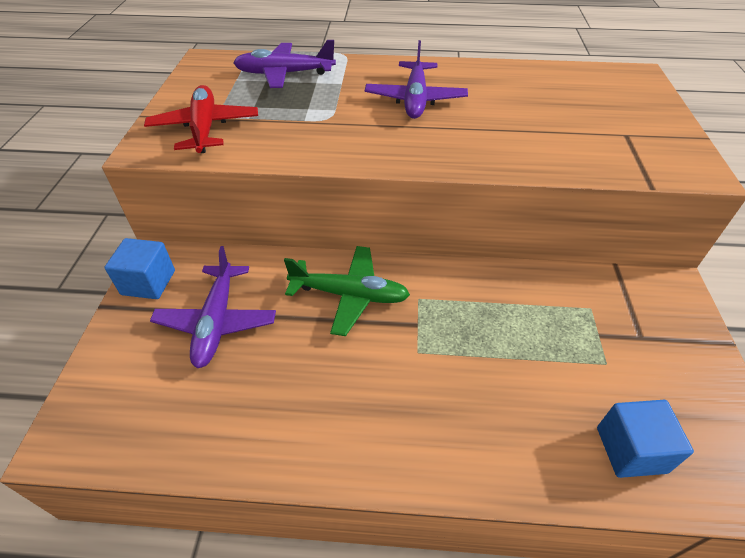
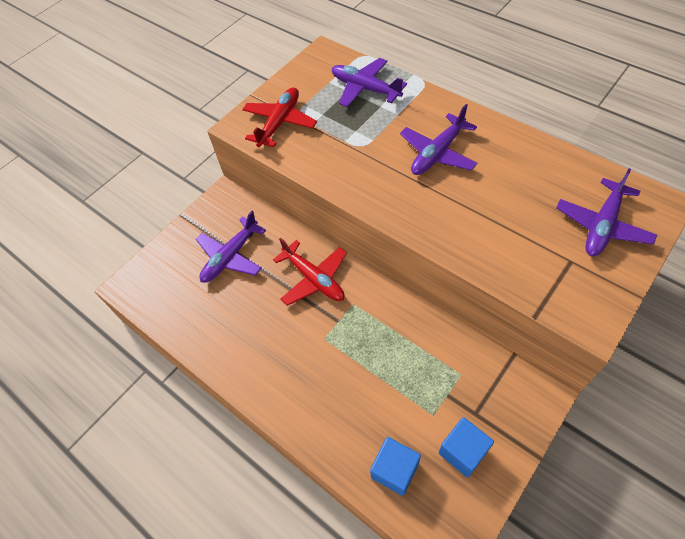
camera: 40 degrees right, 10 degrees up
blue cube [104,238,175,299] -> blue cube moved to [438,417,494,478]
green plane [284,246,410,336] -> red plane [273,238,347,306]
none -> purple plane [556,168,657,256]

